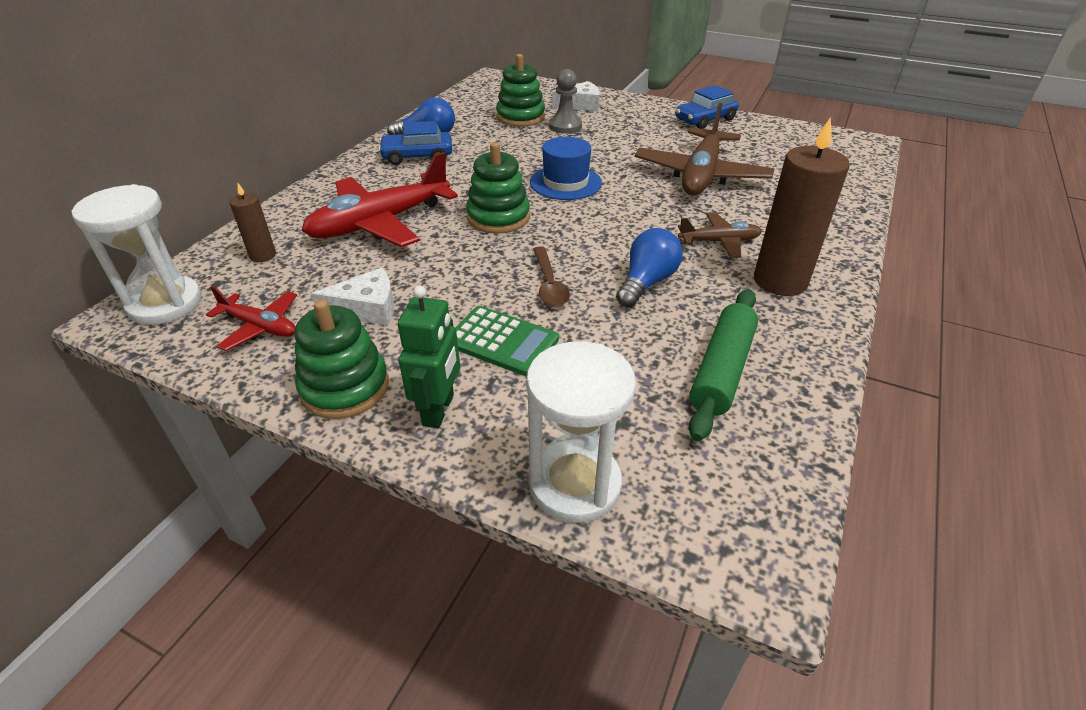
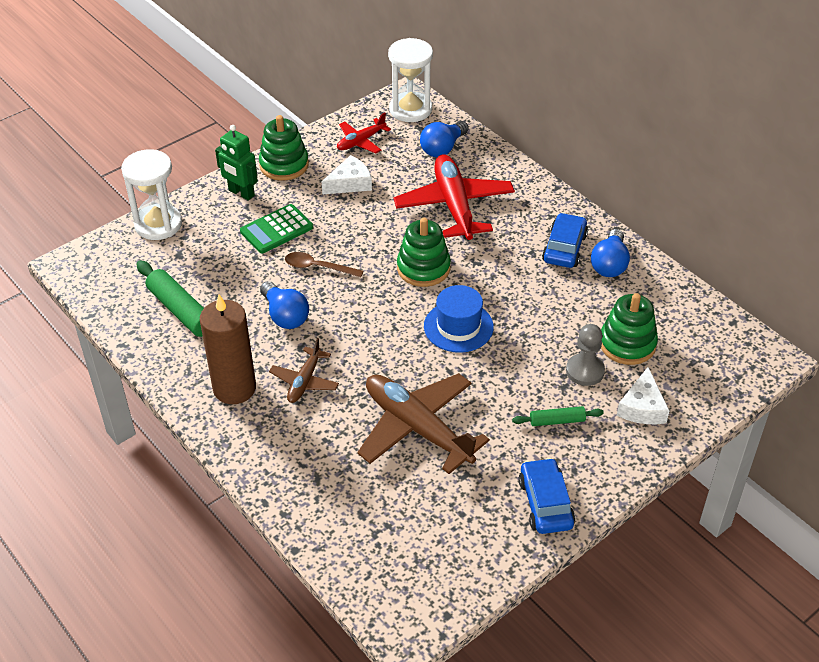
camera: 115 degrees right, 5 degrees up
brown candle [229,183,276,262] -> blue light bulb [420,121,469,157]
white cheese [311,268,394,325] -> white cheese turned 135 degrees counterclockwise [321,155,372,195]
none -> green rolling pin [512,406,604,426]

